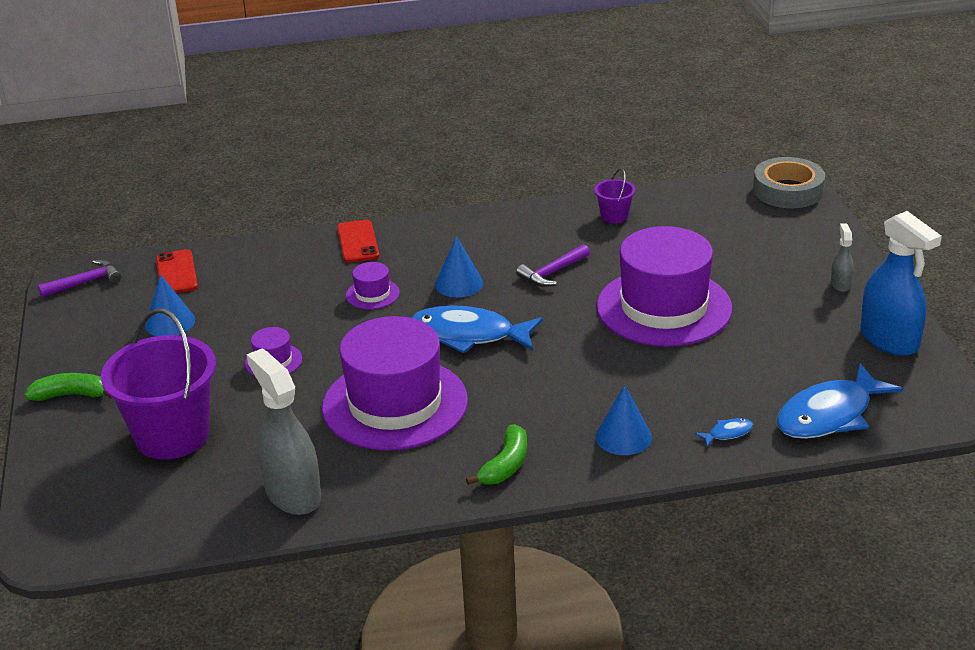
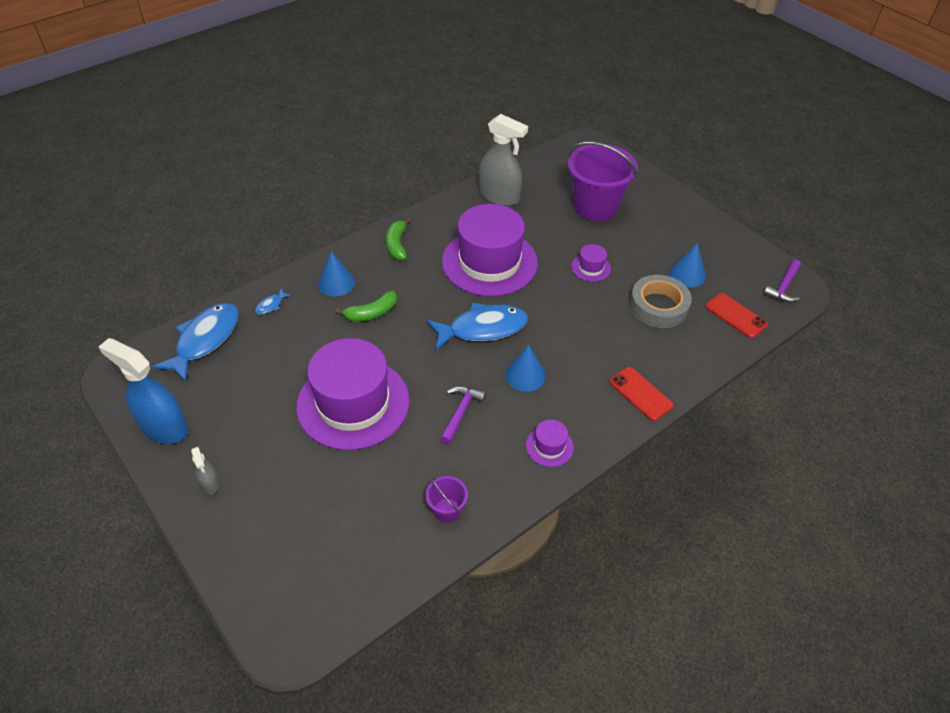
camera: 150 degrees right, 15 degrees up
green banana [25,373,112,401] -> green banana moved to [335,291,397,322]
purple hat [346,262,400,309] -> purple hat moved to [526,420,574,467]
grey tape [753,157,825,208] -> grey tape moved to [630,275,692,328]

